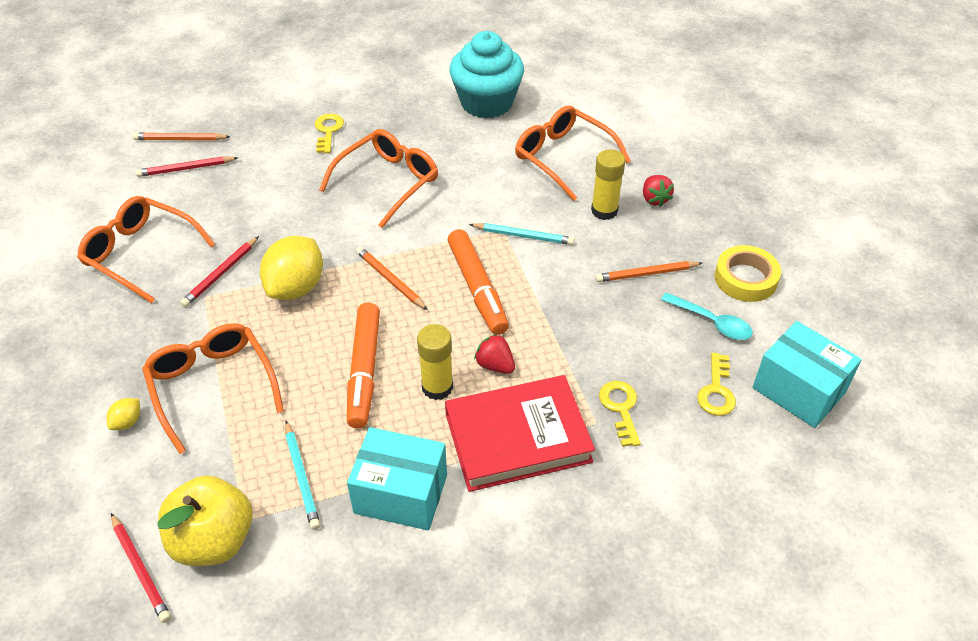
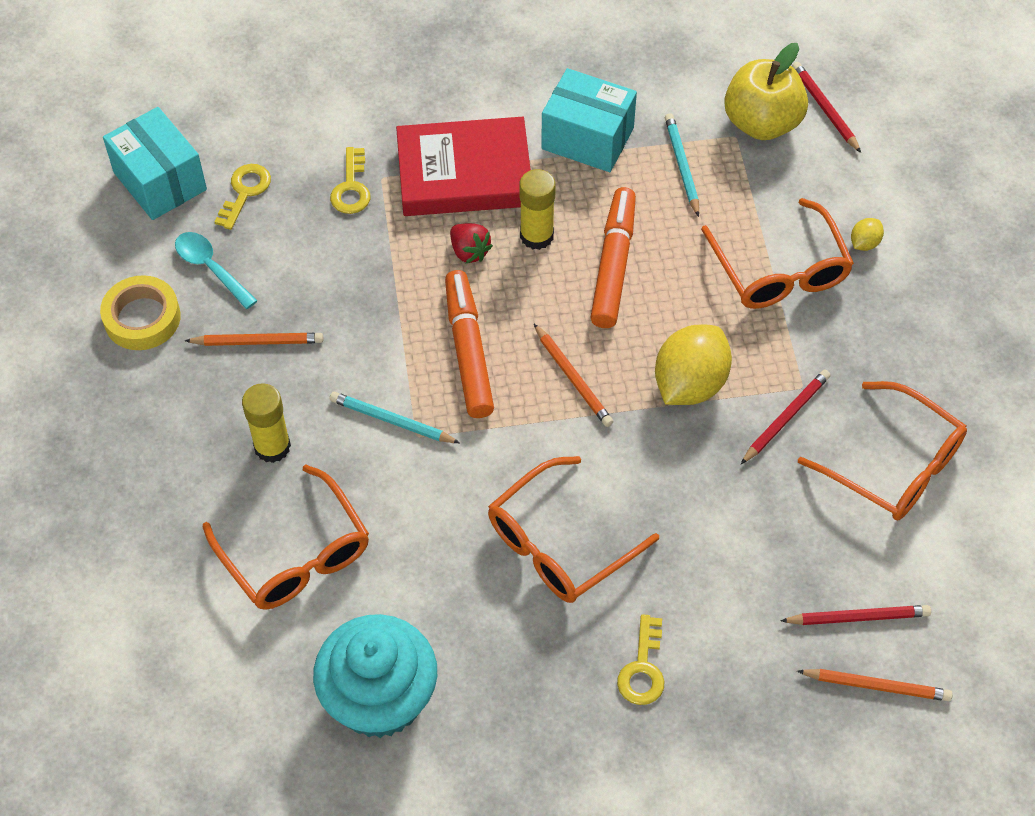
camera: 170 degrees left, 10 degrees up
red strawberry [643,175,674,207] -> none

